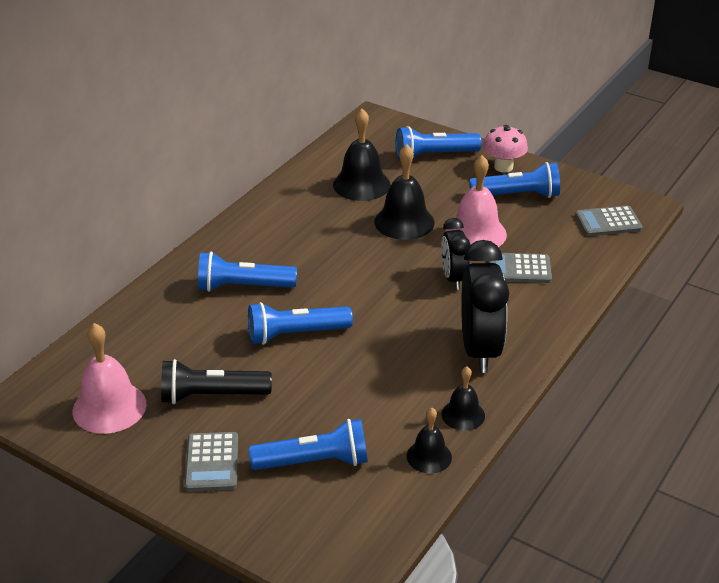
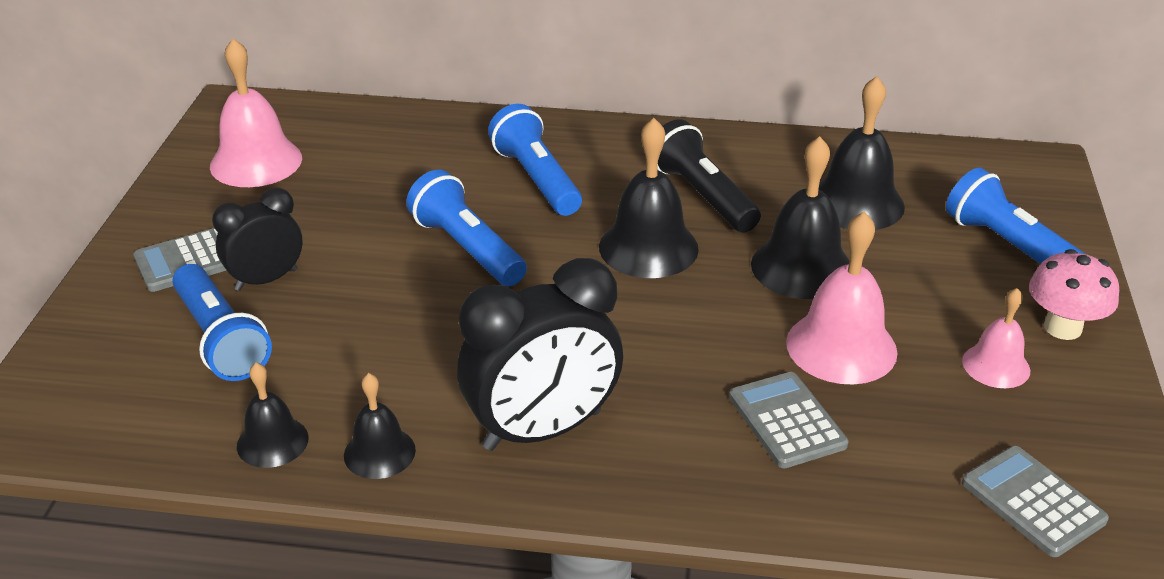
camera: 65 degrees right, 0 degrees up
black flashlight [161,359,272,404] -> black flashlight moved to [657,119,761,232]
black clock [441,218,470,290] -> black clock moved to [212,188,303,291]
blue flashlight [469,162,560,198] -> pink bell [962,288,1030,388]
none -> black bell [599,118,699,278]

